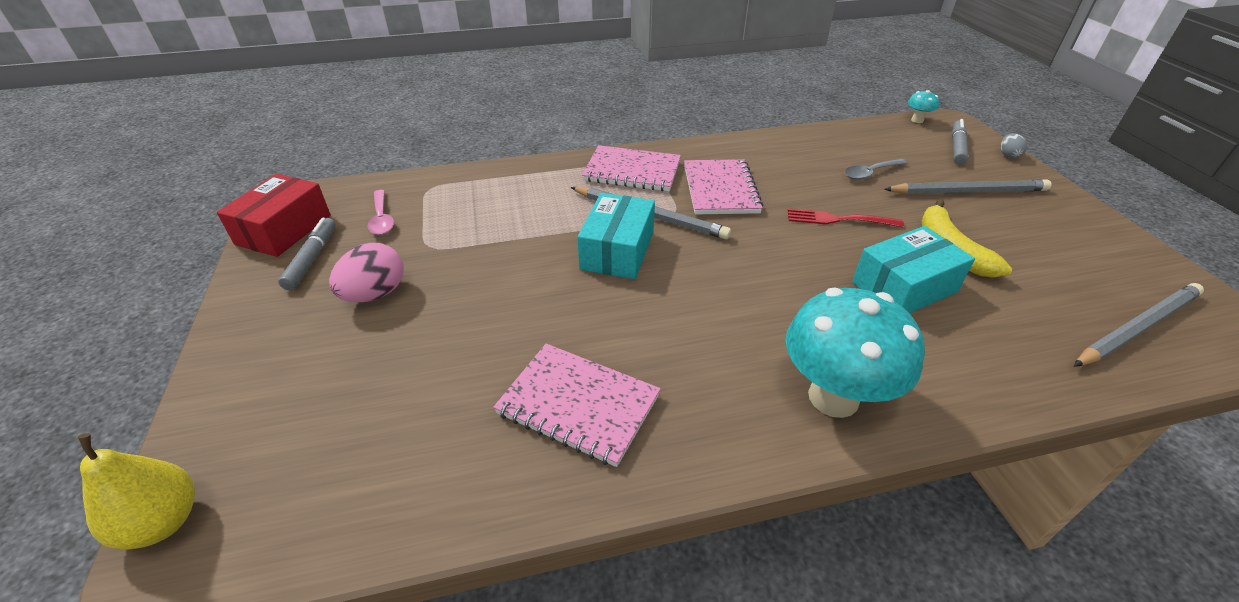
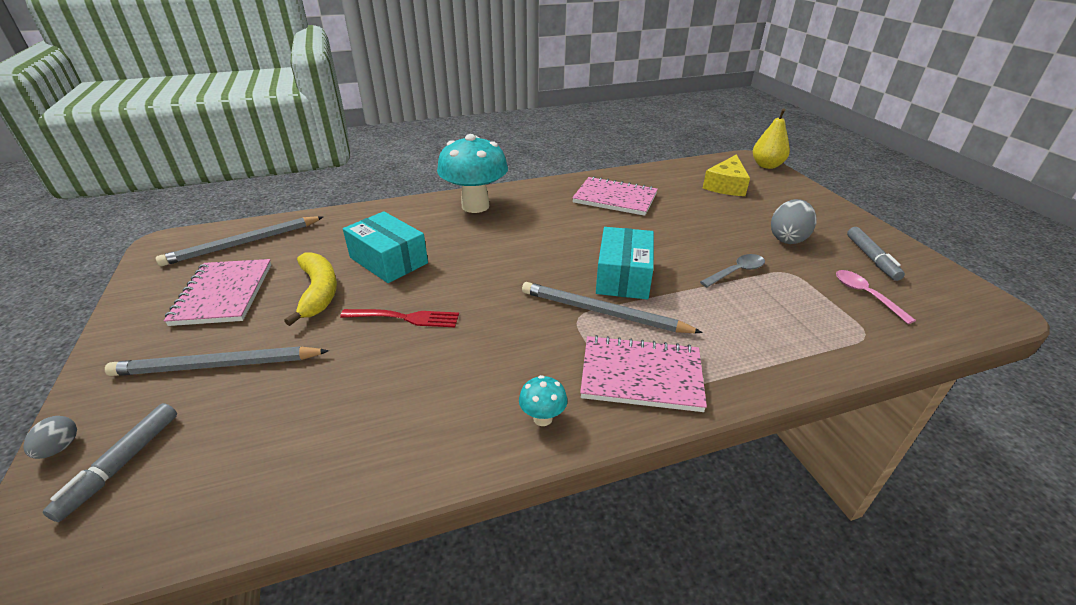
camera: 175 degrees right, 5 degrees down
red box [217,174,331,257] -> none
pink egg [329,243,404,302] -> grey egg [771,199,816,244]
pink notebook [684,159,763,215] -> pink notebook moved to [164,259,271,326]
grey spoon [844,159,908,180] -> grey spoon moved to [700,254,765,287]
turquoise box [852,226,975,314] -> turquoise box turned 75 degrees clockwise [343,211,428,283]
turquoise mushroom [908,90,939,123] -> turquoise mushroom moved to [519,375,567,426]
none -> yellow cheese [703,154,750,196]

